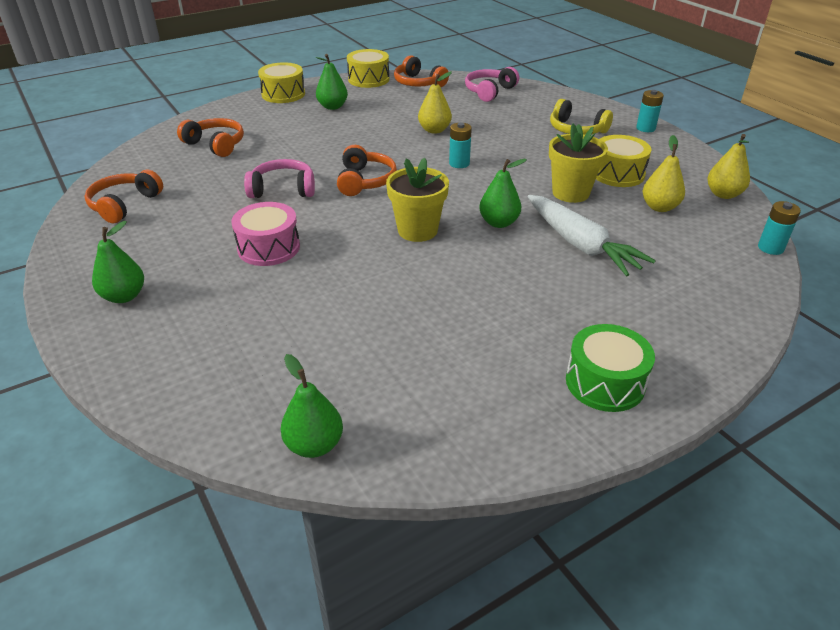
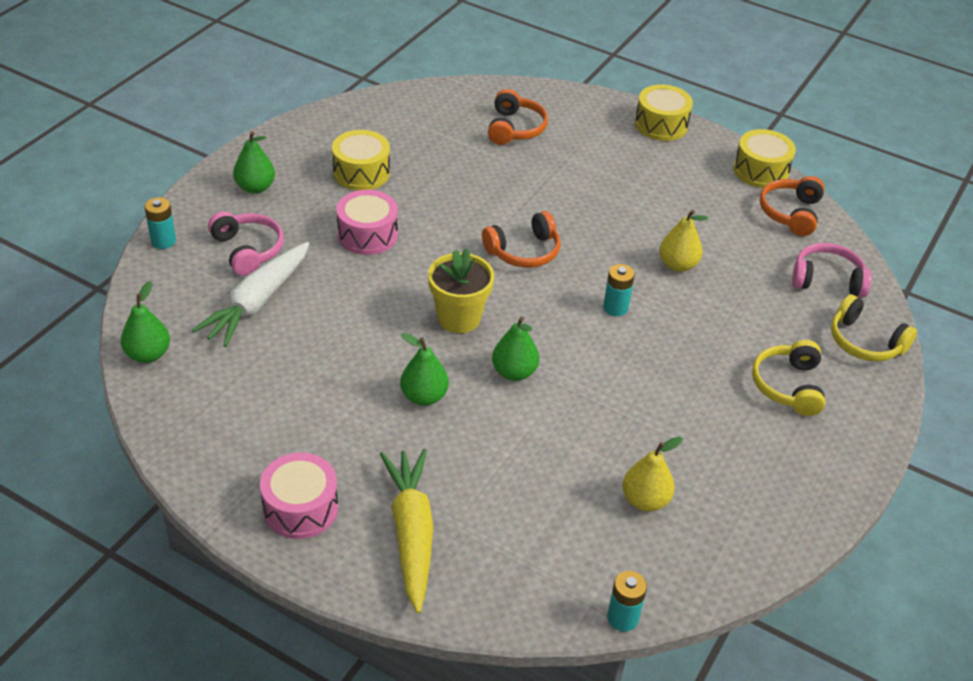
camera: 60 degrees right, 5 degrees up
orange headphones [85,170,163,223] -> none
pink headphones [244,159,315,198] -> pink headphones moved to [208,211,284,276]
green pear [316,54,348,110] -> green pear moved to [400,333,449,406]
white carrot [528,195,656,277] -> white carrot moved to [192,242,309,347]
yellow flower pot [549,124,608,203] -> none
green drum [566,324,655,412] -> pink drum [260,452,338,539]
yellow drum [596,135,652,187] -> yellow drum moved to [332,130,390,190]
turquoise battery [636,90,664,132] -> turquoise battery moved to [144,197,176,249]
yellow pear [707,134,750,199] -> none
none -> yellow carrot [380,449,434,613]
none -> yellow headphones [831,294,917,361]

